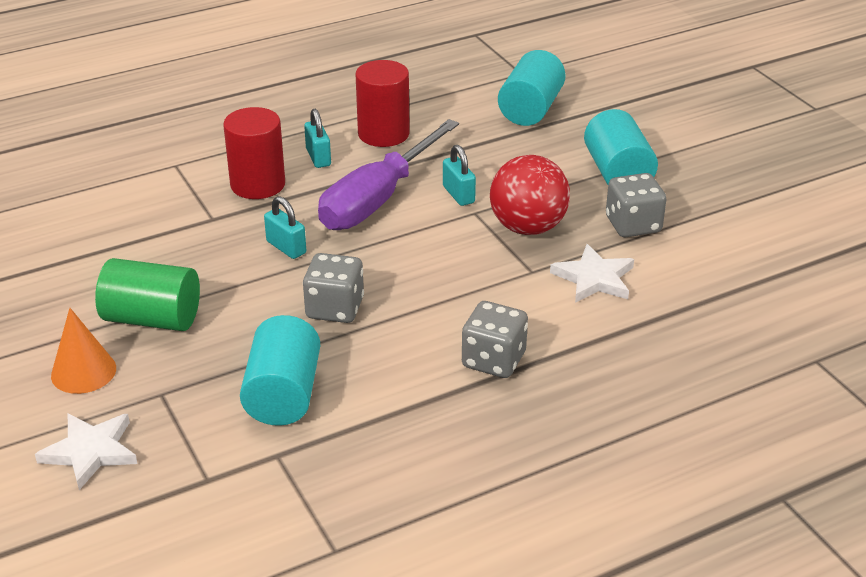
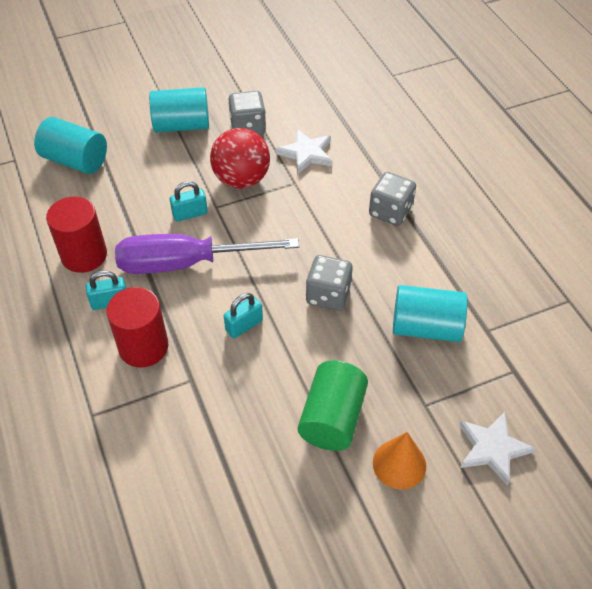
camera: 85 degrees left, 15 degrees up
purple screwdriver [318,119,459,230] -> purple screwdriver turned 135 degrees clockwise [115,234,299,274]

